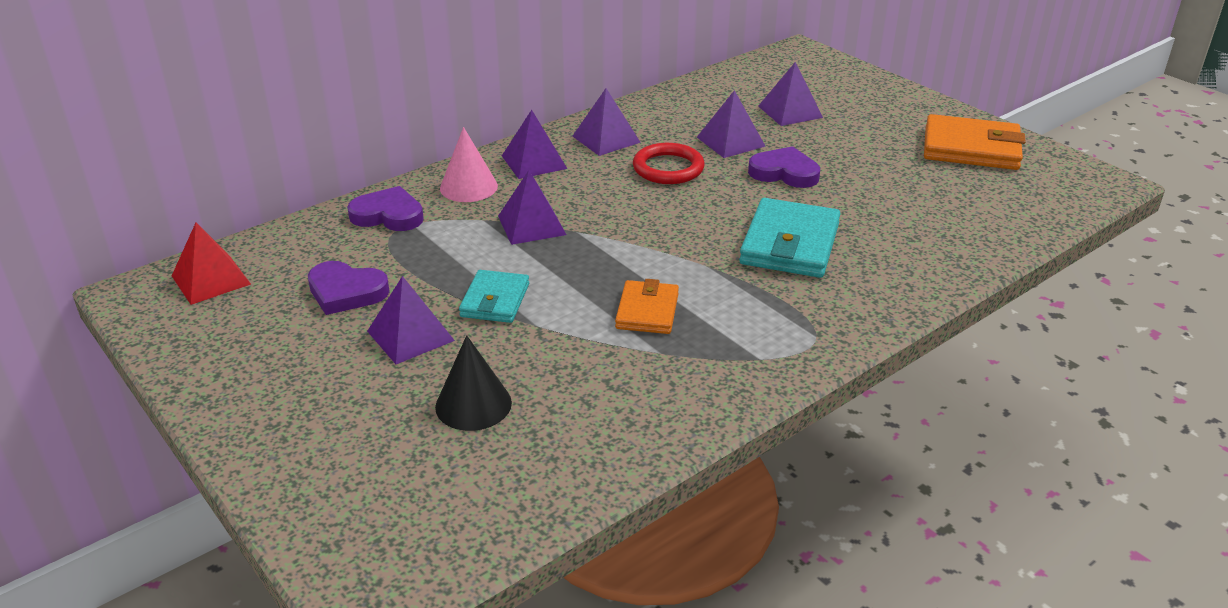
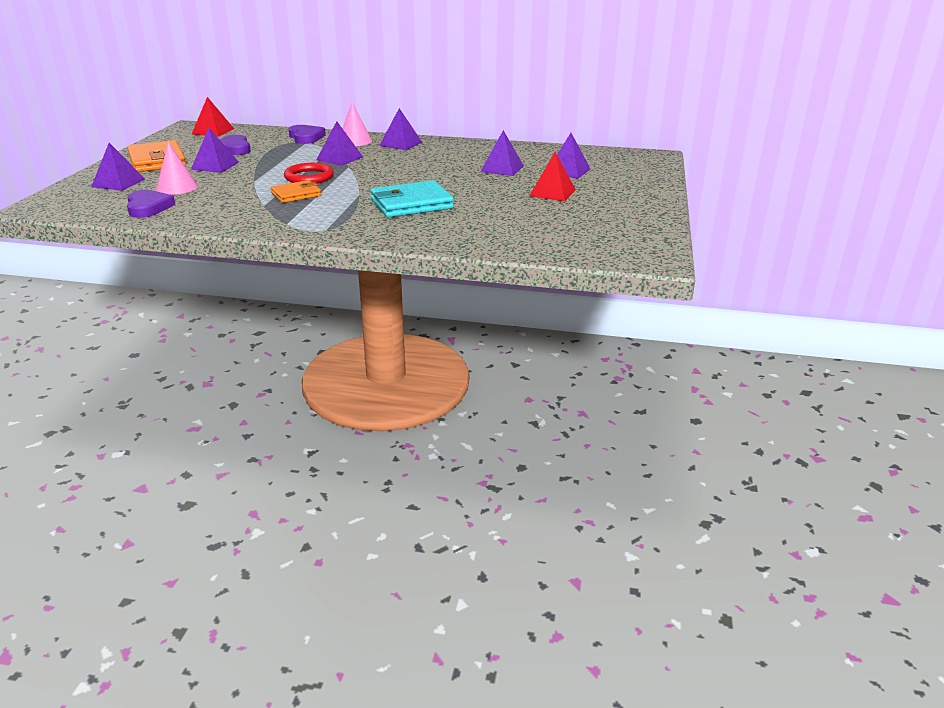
camera: 50 degrees right, 5 degrees down
black cone [435,335,512,431] -> pink cone [156,142,198,195]
turquoise wallet [459,270,529,323] -> none
purple pyramid [573,88,641,156] -> purple pyramid moved to [91,143,145,191]
red ring [633,143,705,184] -> red ring moved to [284,163,334,183]
purple heart [748,146,820,188] -> purple heart moved to [127,190,175,218]
orange wallet [924,114,1026,170] -> orange wallet moved to [127,140,186,172]
none -> red pyramid [529,152,576,201]

